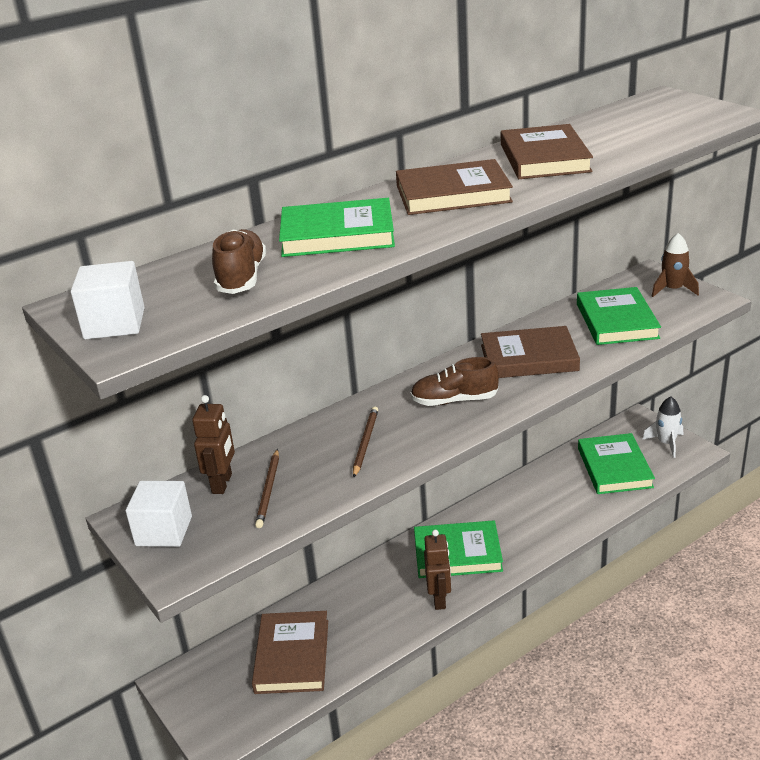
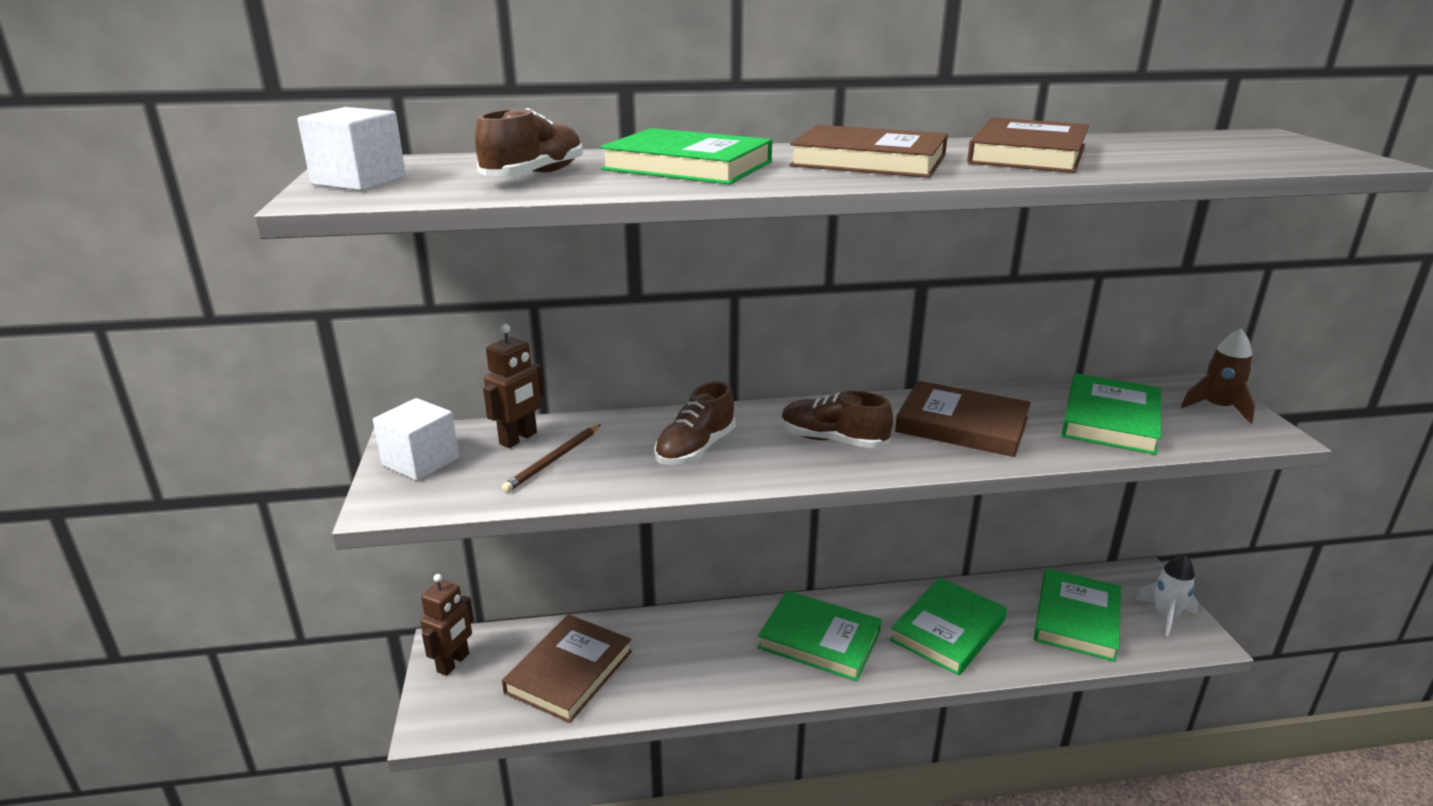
camera: 25 degrees right, 5 degrees down
brown pencil [353,407,378,478] -> brown shoe [654,381,736,465]
brown robot [424,530,451,610] -> brown robot moved to [420,574,474,676]
none -> green book [890,577,1007,676]

